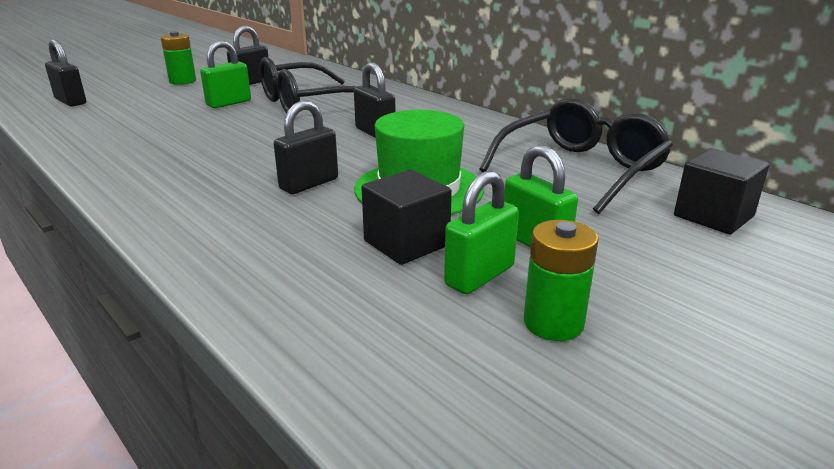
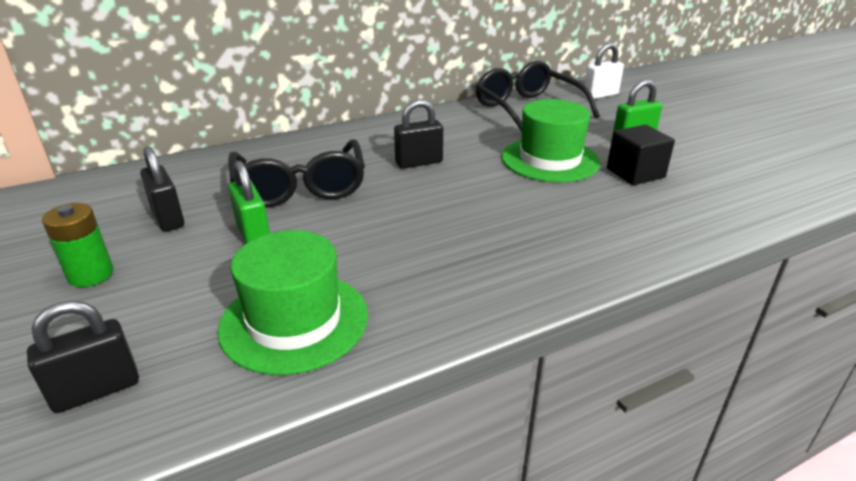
camera: 75 degrees left, 5 degrees up
black padlock [274,100,338,194] -> none
green padlock [444,171,519,294] -> none
green battery [523,220,599,341] -> none
black cube [674,148,769,234] -> white padlock [583,43,624,99]
none -> green hat [218,230,368,375]

